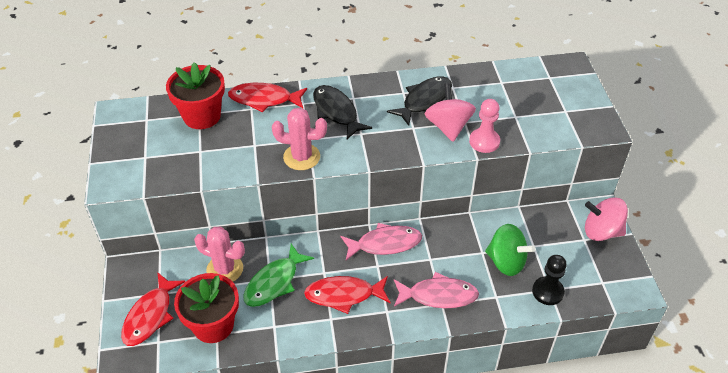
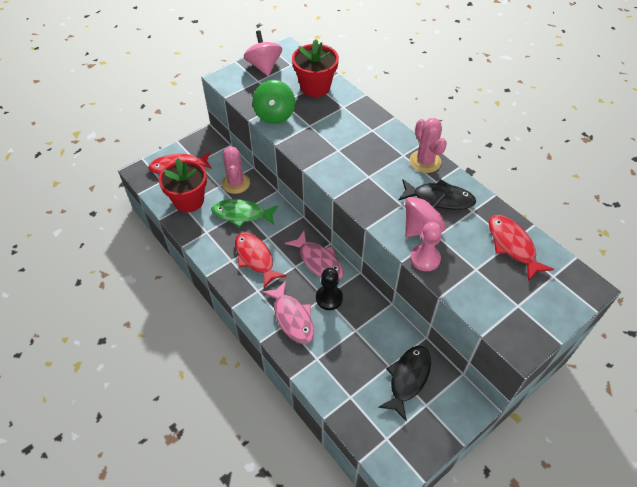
camera: 60 degrees right, 5 degrees up
red fish [228,83,307,112] -> red fish moved to [489,215,554,281]
pink cactus [272,107,327,170] -> pink cactus moved to [409,118,447,173]
black fish [313,85,372,139] -> black fish moved to [378,345,431,422]
green spinning top [485,224,536,276] -> green spinning top moved to [252,80,295,124]
black pawn [532,255,567,305] -> black pawn moved to [316,268,343,310]
pink spinning top [585,197,628,241] -> pink spinning top moved to [244,30,282,76]

